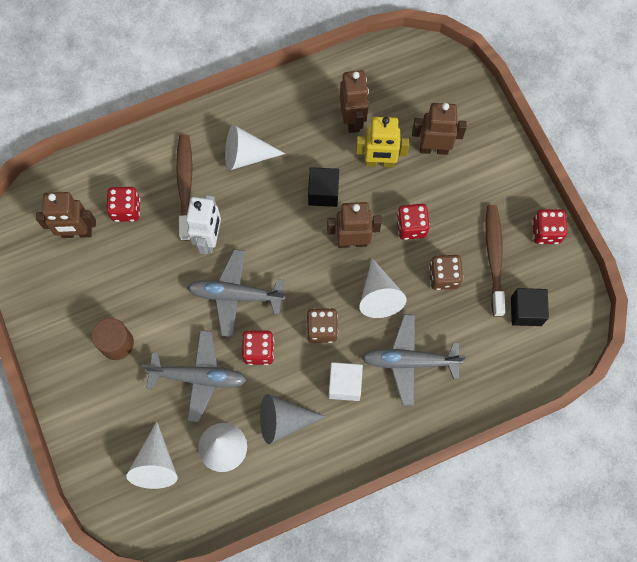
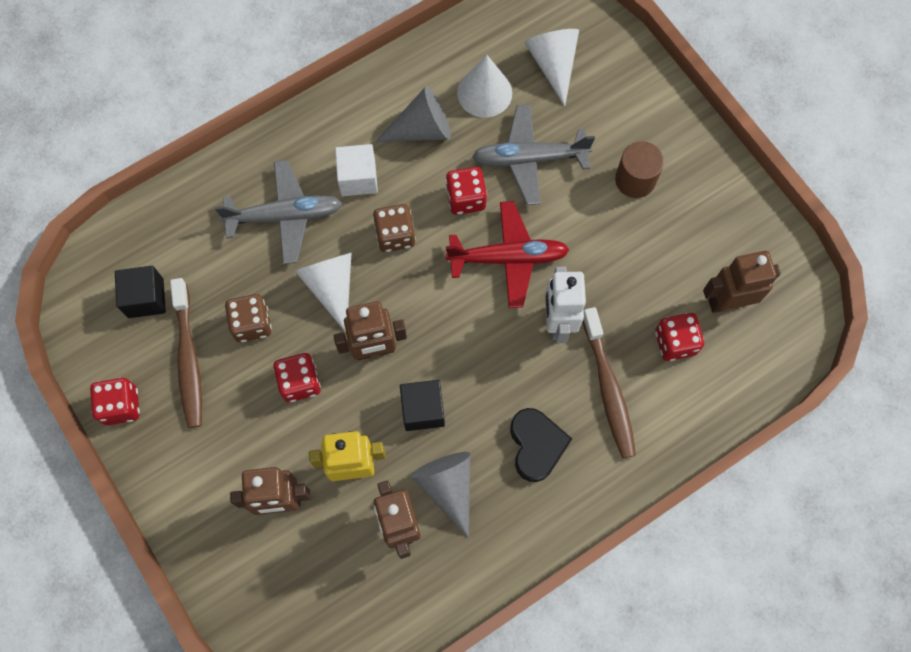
camera: 170 degrees right, 0 degrees up
grey plane [187,249,286,337] -> red plane [446,201,570,308]
white cone [225,125,285,170] -> black heart [510,408,572,482]
none -> grey cone [411,452,470,538]

